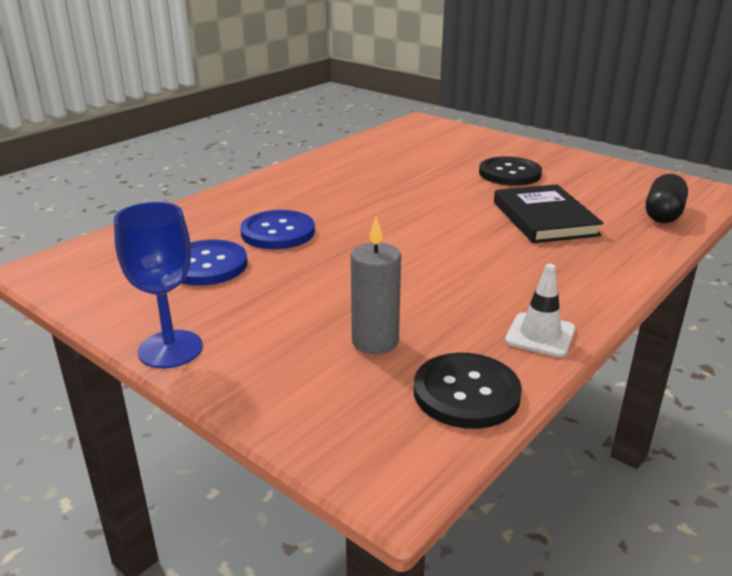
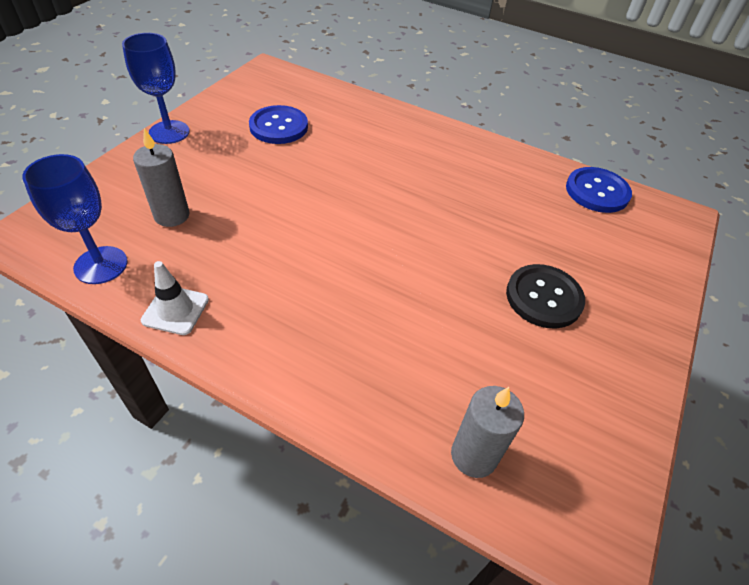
camera: 75 degrees right, 20 degrees up
blue button [240,210,315,249] -> blue button moved to [566,167,632,213]
black button [414,353,522,429] -> blue goblet [22,154,128,284]
black book [494,184,604,243] -> none
black capsule [645,174,688,223] -> grey candle [451,386,524,478]

